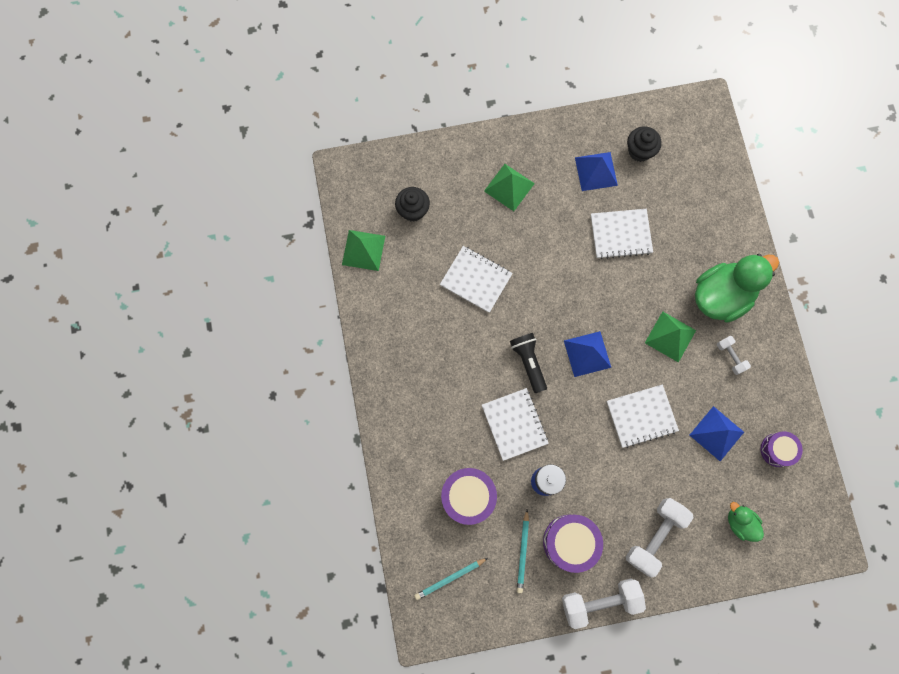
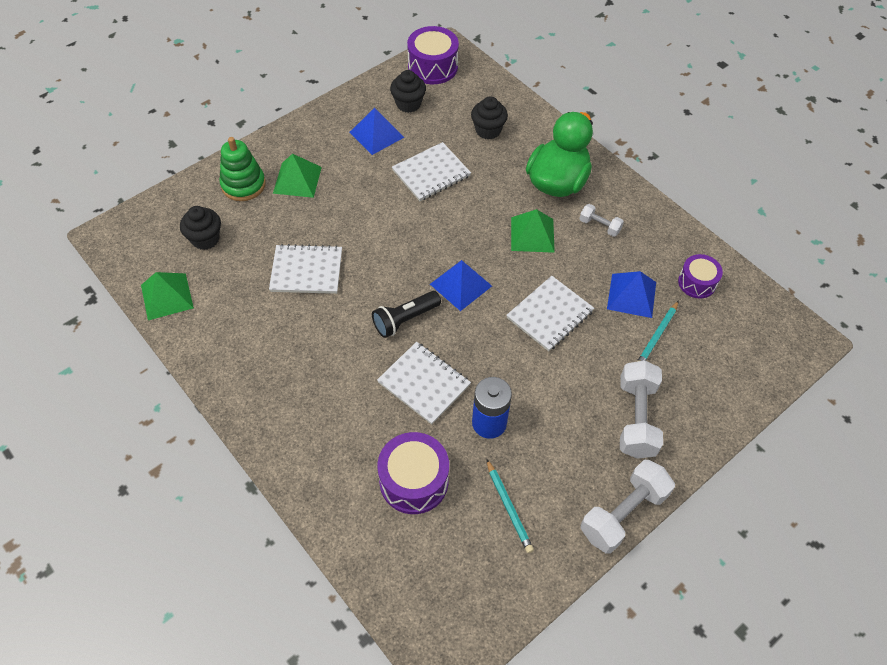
camera: 30 degrees left, 20 degrees down
turquoise pencil [414,558,488,600] -> turquoise pencil moved to [637,301,679,362]
black flashlight [510,333,547,393] -> black flashlight turned 75 degrees counterclockwise [372,291,441,338]
purple drum [543,515,603,573] -> purple drum moved to [407,26,459,84]
green duck [728,502,764,542] -> none
none -> green stacking toy [219,137,266,201]
none -> black cupcake [471,96,508,139]

